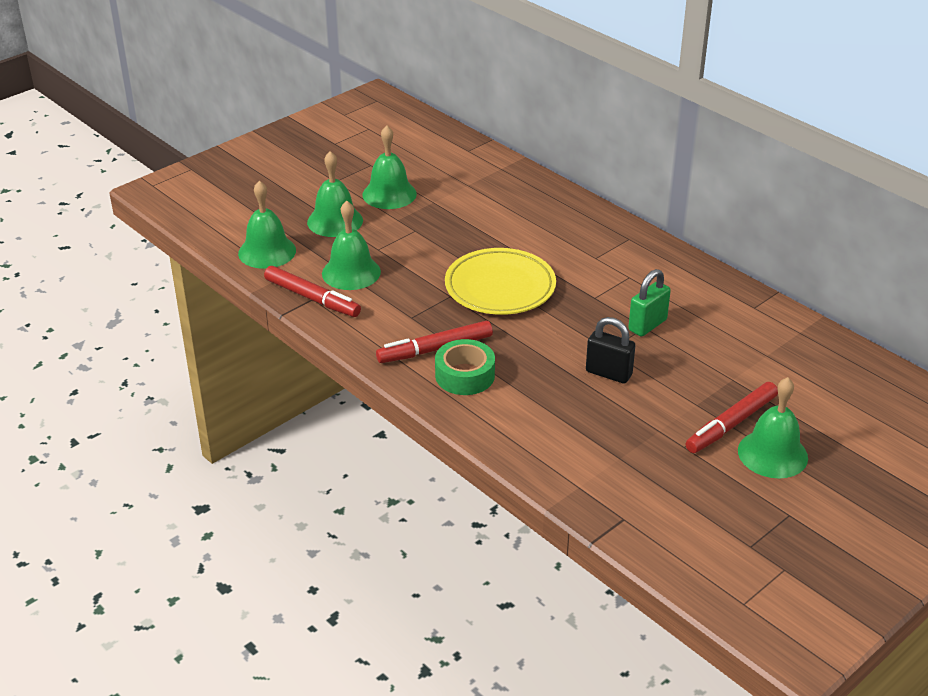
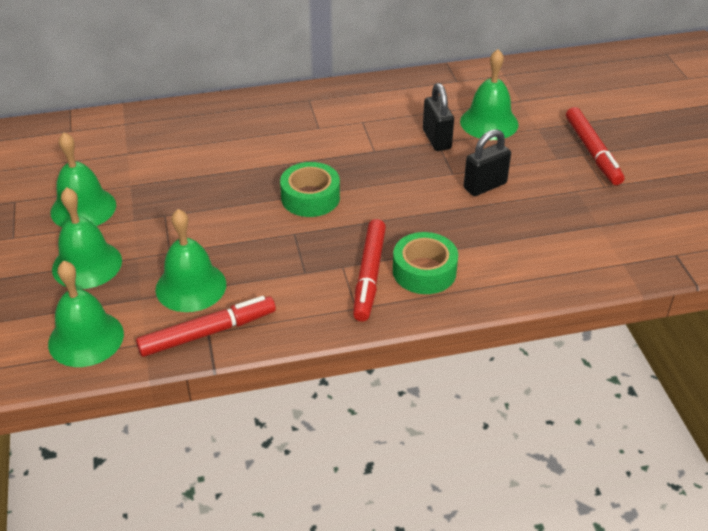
camera: 60 degrees left, 5 degrees up
yellow plate [445,248,556,315] -> green tape [280,162,340,217]
green padlock [628,269,671,337] -> black padlock [423,83,454,151]
green bell [738,377,808,478] -> green bell moved to [460,49,518,140]

